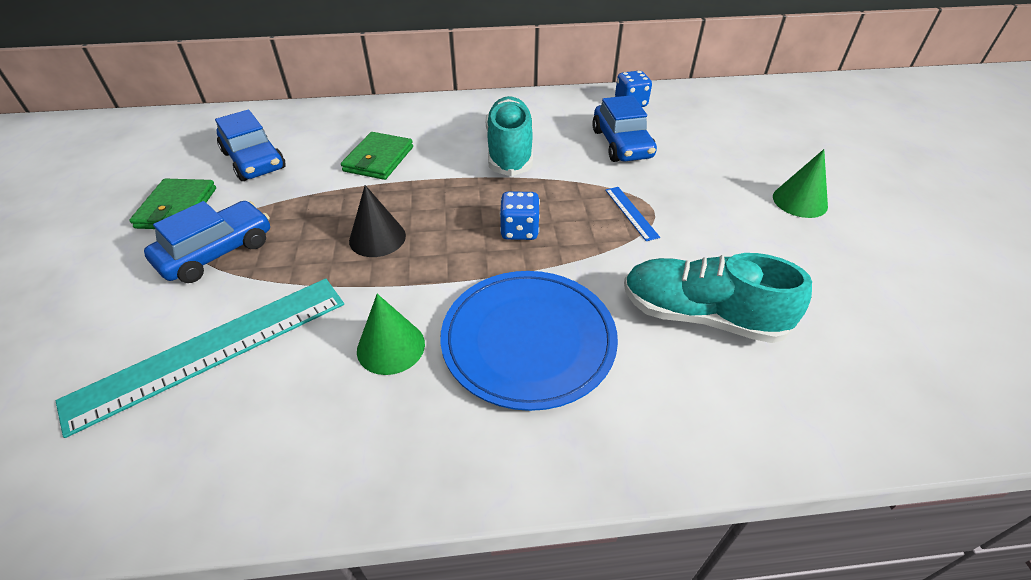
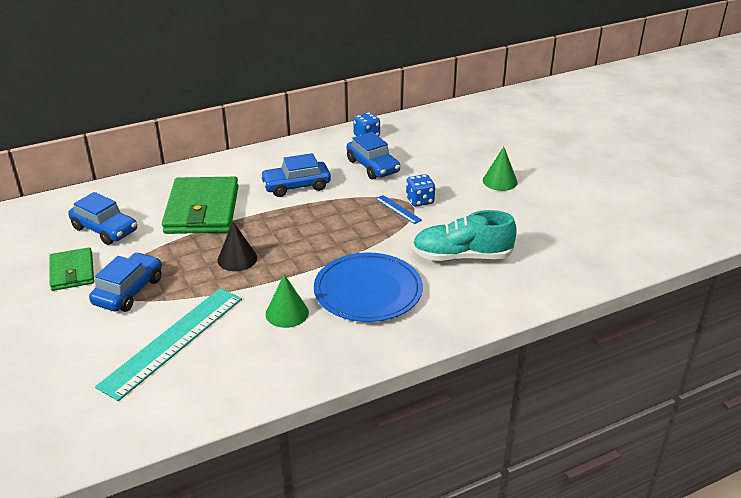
camera: 20 degrees left, 10 degrees down
green wallet [341,132,413,180] -> green wallet [162,177,239,234], size x1.76
turquoise shoe [486,96,533,176] -> blue car [260,153,331,197]
blue dice [500,191,540,240] -> blue dice moved to [406,174,435,207]

